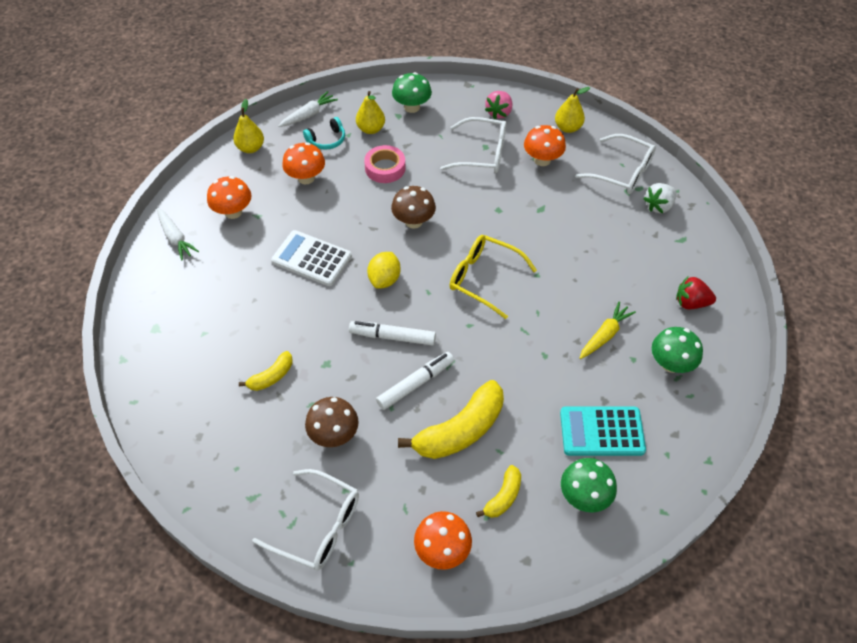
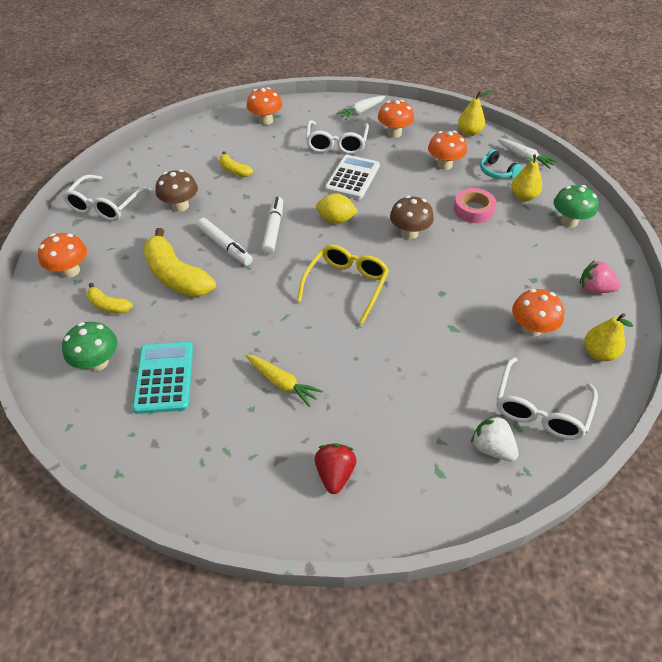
camera: 85 degrees right, 5 degrees down
white glasses [440,117,506,173] -> white glasses moved to [306,120,369,154]
green mushroom [652,327,703,373] -> none
none -> orange mushroom [247,87,282,125]

